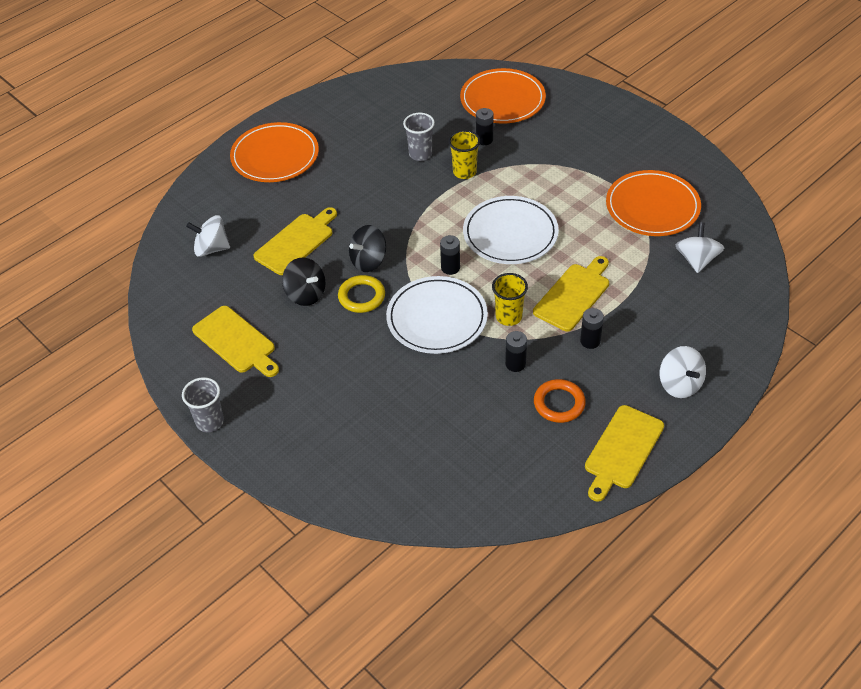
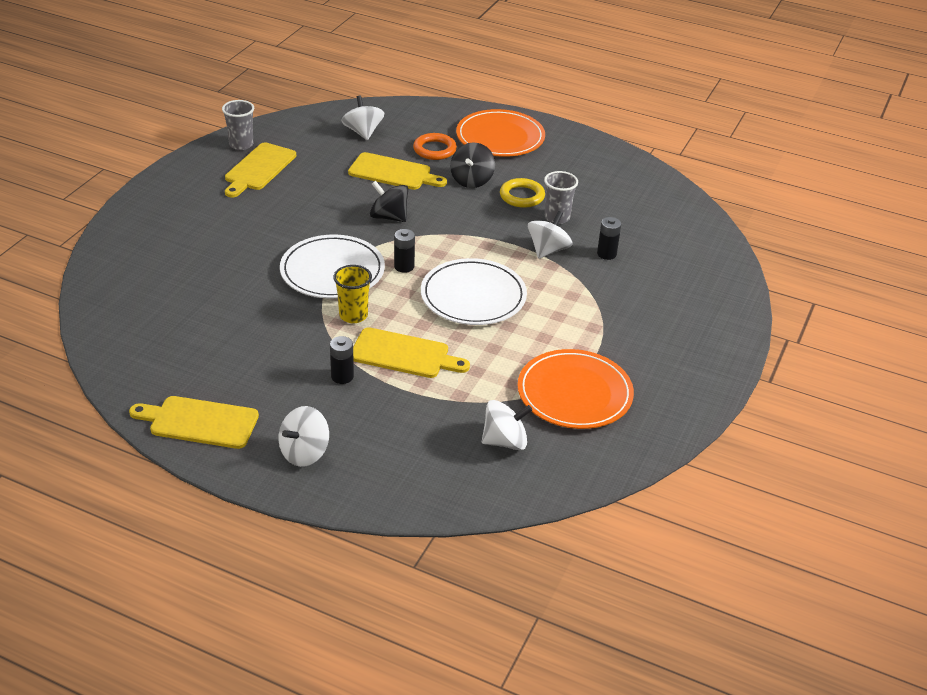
camera: 65 degrees right, 10 degrees down
grey cup [182,377,224,432] -> grey cup moved to [222,100,254,150]
black spinning top [282,258,325,306] -> black spinning top moved to [450,142,495,188]
yellow ring [338,275,385,313] -> yellow ring moved to [500,178,545,208]
yellow cup [448,130,480,179] -> white spinning top [528,211,572,259]
orange plate [460,68,546,124] -> none
black battery [505,331,527,372] -> none
orange ring [534,379,586,423] -> orange ring moved to [413,133,457,160]

